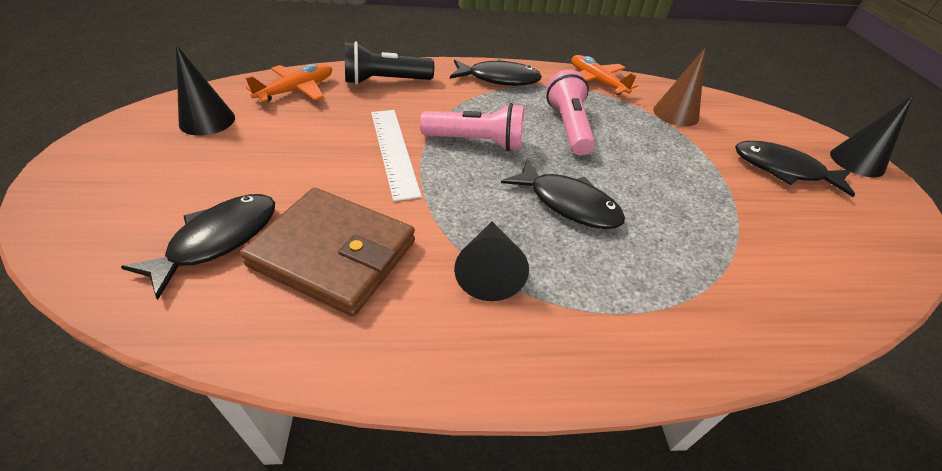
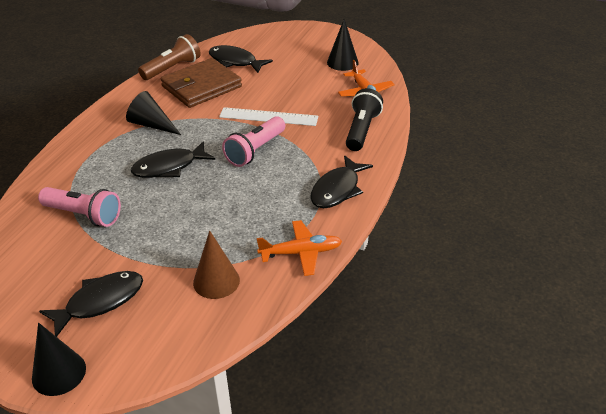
camera: 120 degrees right, 5 degrees down
black fish [121,194,275,300] -> black fish turned 150 degrees clockwise [209,45,273,73]
pink flashlight [546,70,595,155] -> pink flashlight moved to [38,187,121,227]
none -> brown flashlight [138,34,201,80]

